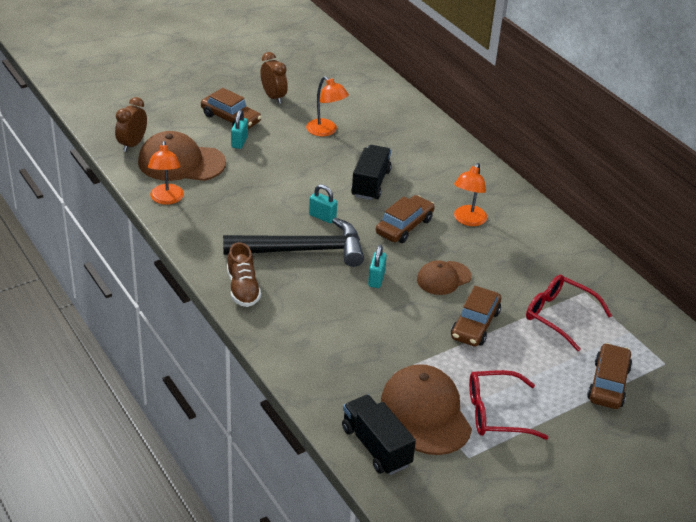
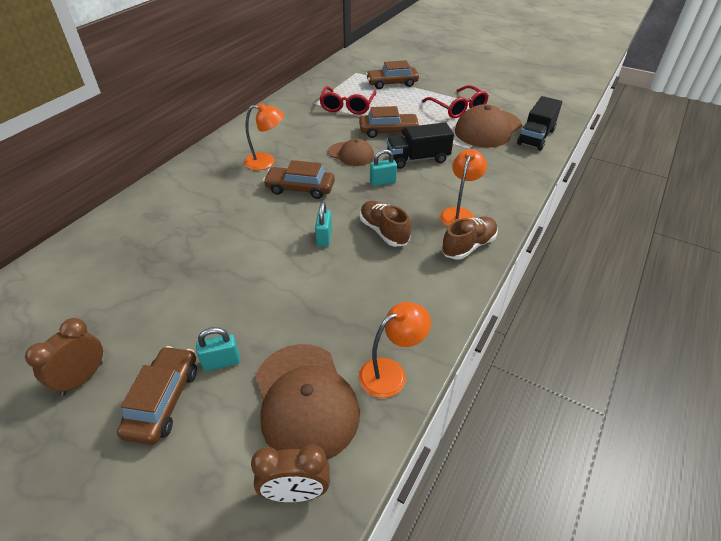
camera: 115 degrees left, 5 degrees up
black hammer [223,218,364,267] -> brown shoe [360,201,411,247]
orange lamp [306,76,349,136] -> orange lamp moved to [440,149,487,227]
black truck [351,145,392,200] -> black truck moved to [387,122,454,169]

